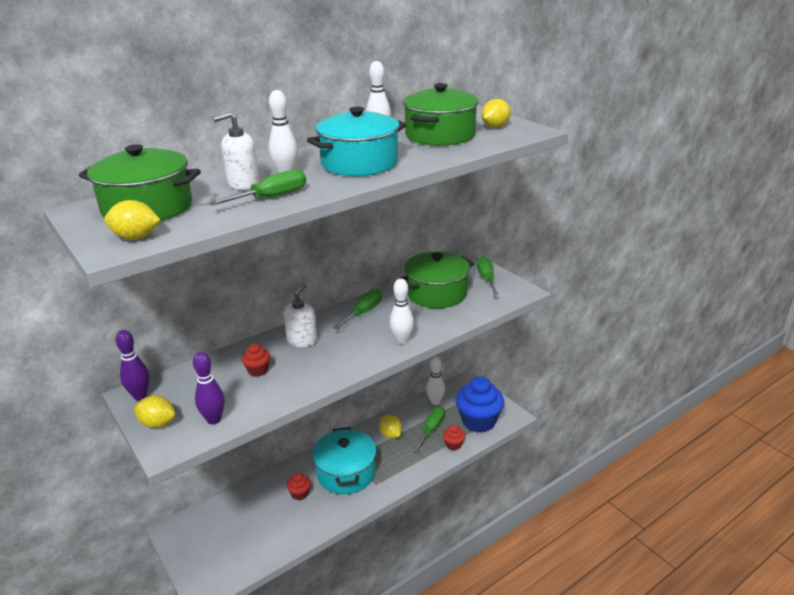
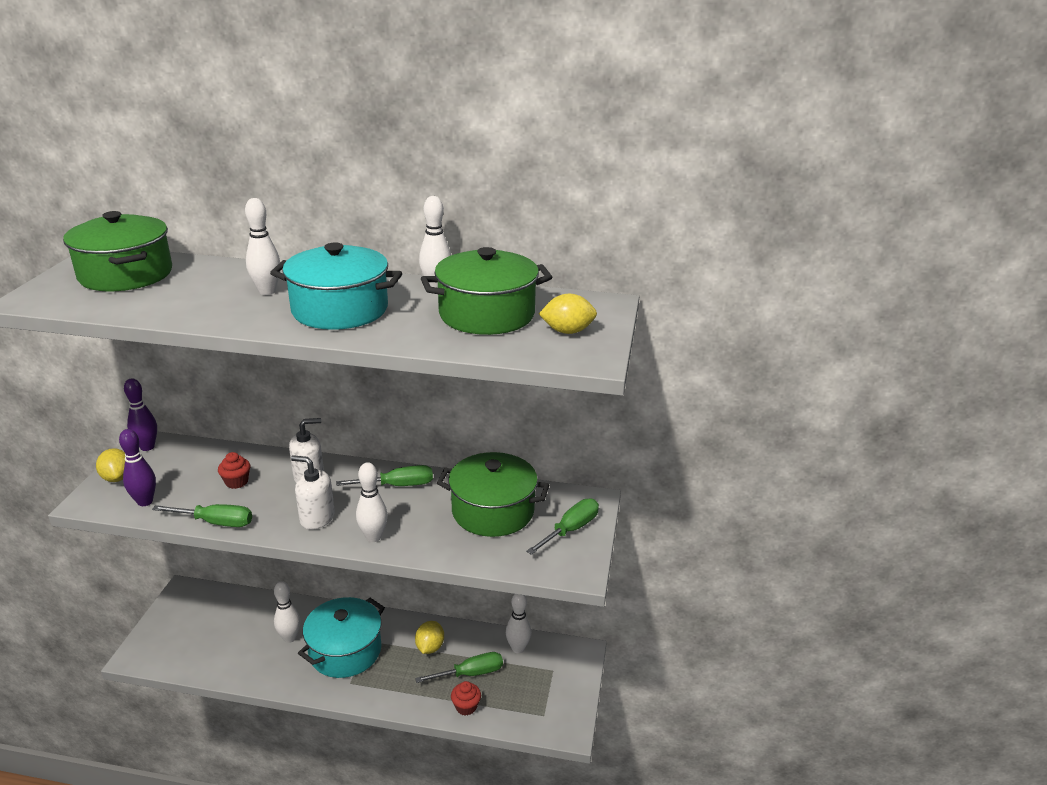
camera: 45 degrees right, 0 degrees up
yellow lemon [104,200,160,240] -> none
green screwdriver [209,169,306,206] -> green screwdriver moved to [152,504,252,527]
white soap dispenser [213,112,260,190] -> white soap dispenser moved to [291,455,335,530]
red cupcake [287,473,311,500] -> white bowling pin [274,581,300,643]
blue cupcake [456,376,504,433] -> none

